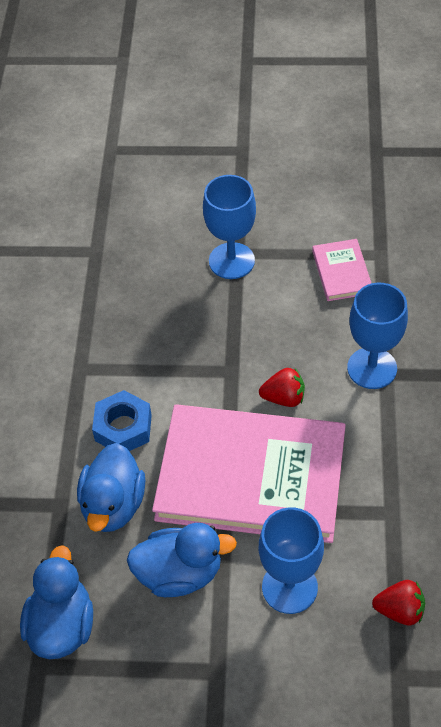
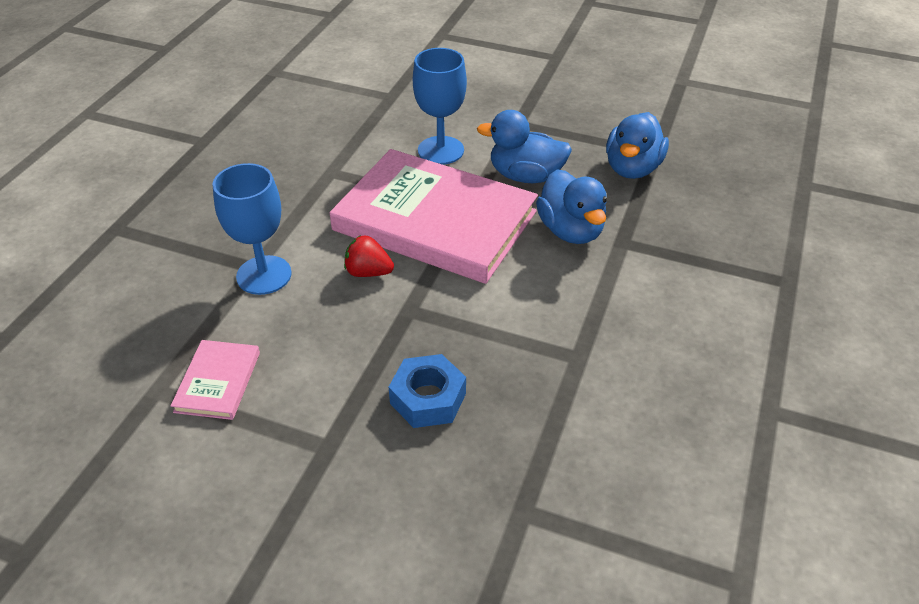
camera: 165 degrees left, 10 degrees down
blue duck [77,443,145,532] -> blue duck turned 135 degrees clockwise [536,169,607,244]
blue nut [92,390,152,451] -> blue nut moved to [389,354,466,428]
blue goblet [203,175,256,279] -> none
red strawberry [372,580,425,626] -> none

